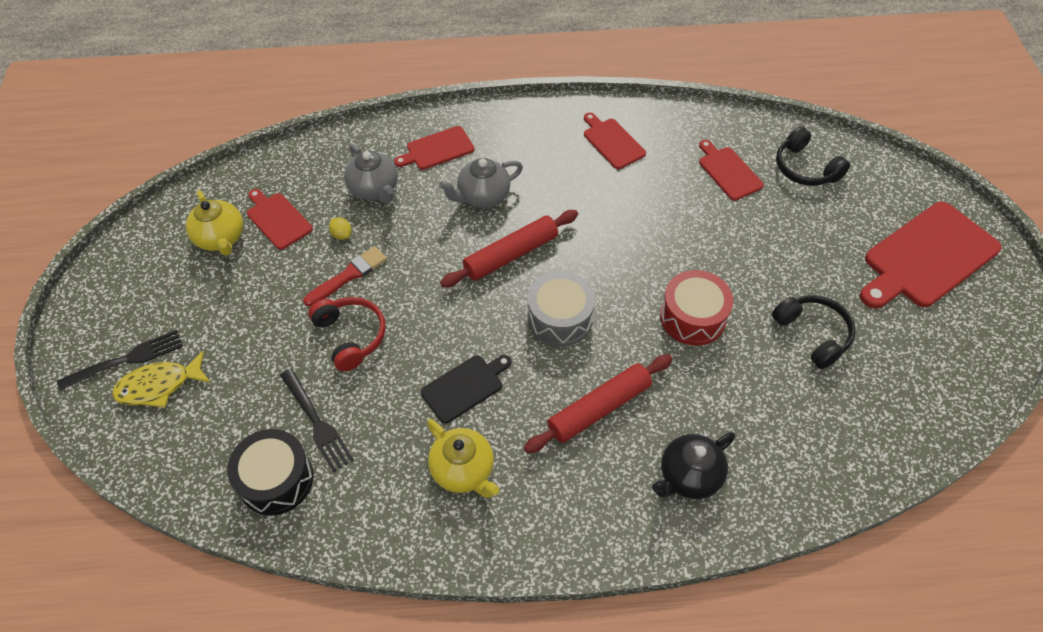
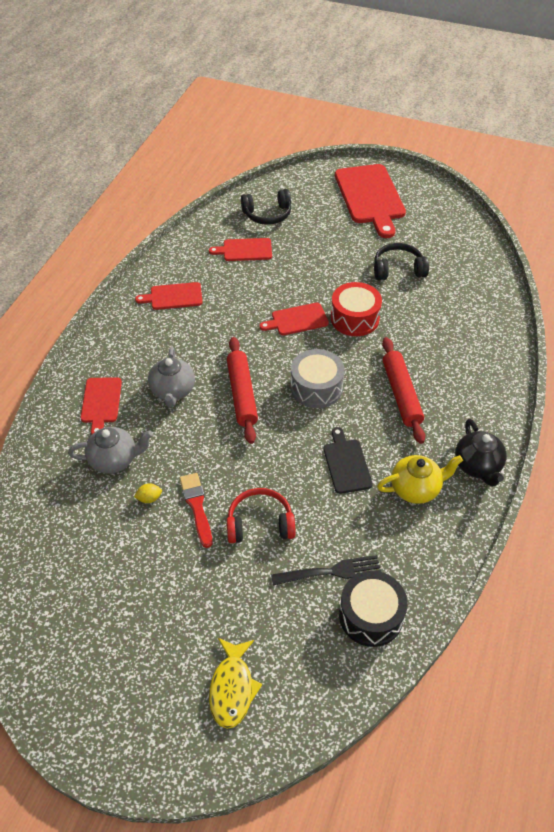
camera: 65 degrees left, 5 degrees down
black fork [57,330,183,391] -> none
yellow teapot [186,190,243,256] -> none
red cutting board [247,189,313,250] -> red cutting board moved to [260,303,329,335]
black teapot [652,432,735,499] -> black teapot moved to [455,419,507,487]

